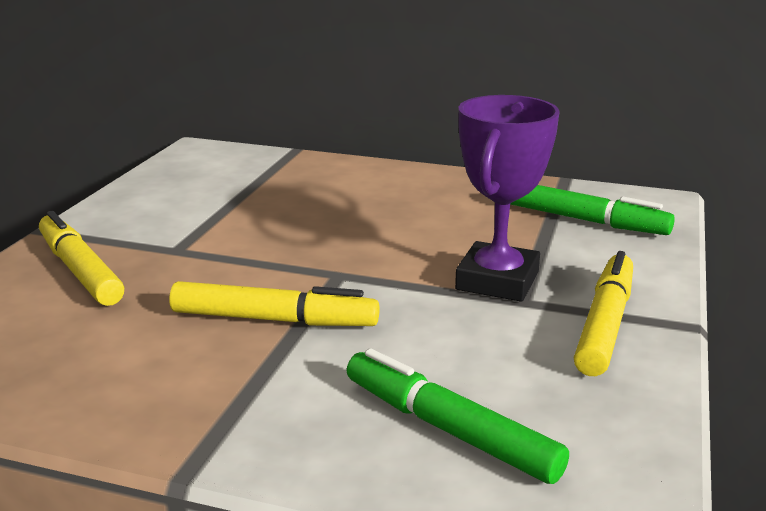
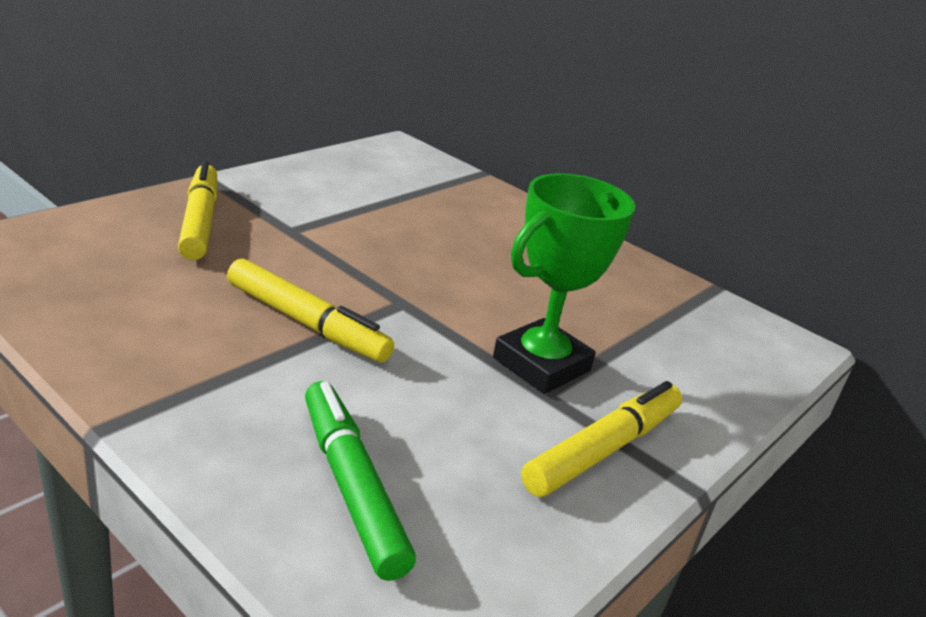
camera: 20 degrees right, 5 degrees up
purple trophy [455,95,560,302] -> green trophy [493,173,635,394]
green marker [510,185,675,235] -> none

